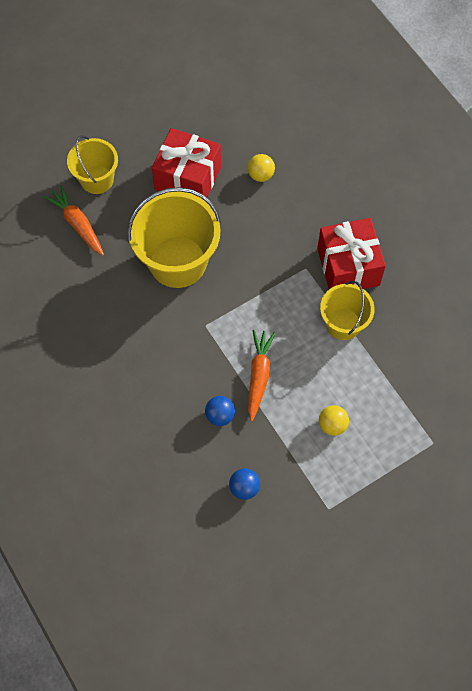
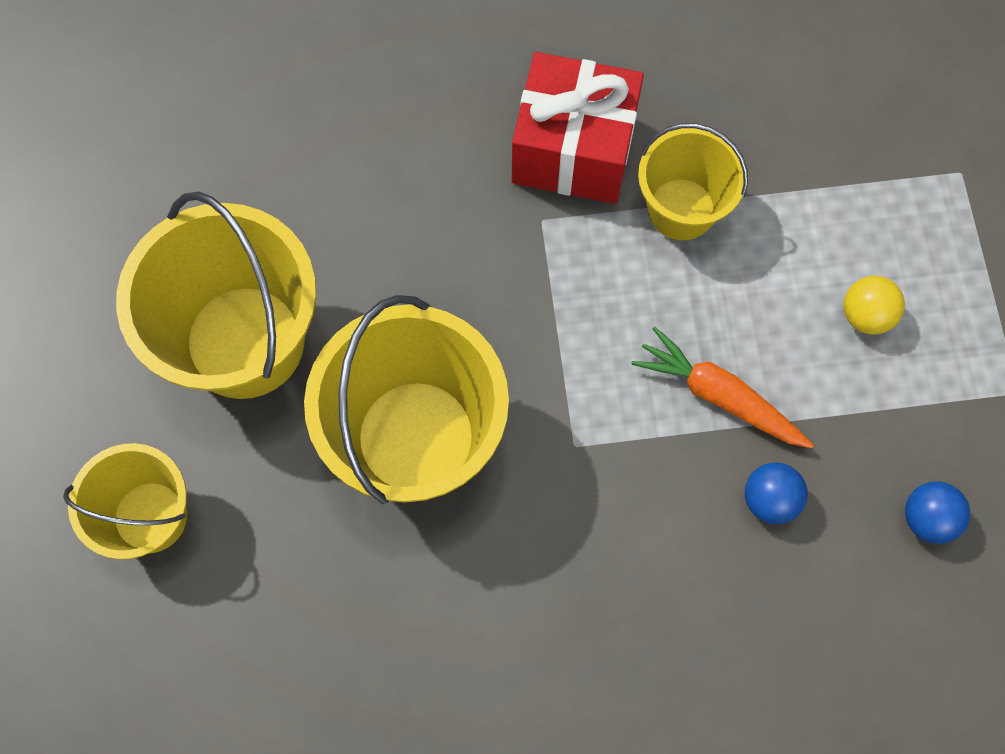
camera: 65 degrees left, 5 degrees up
orange carrot [44,185,104,256] -> none
red gift [152,128,221,197] -> yellow bucket [116,192,316,399]
yellow ball [248,154,275,182] -> none

